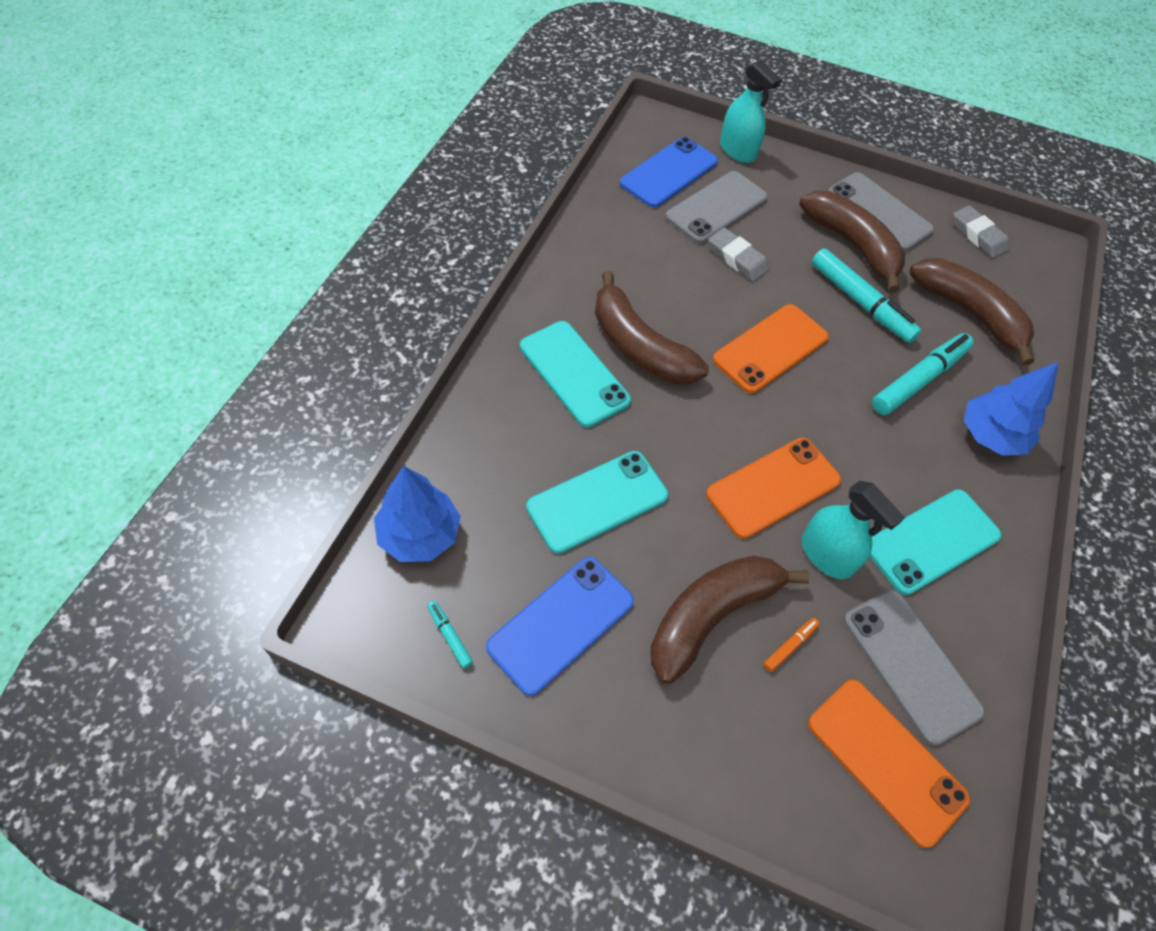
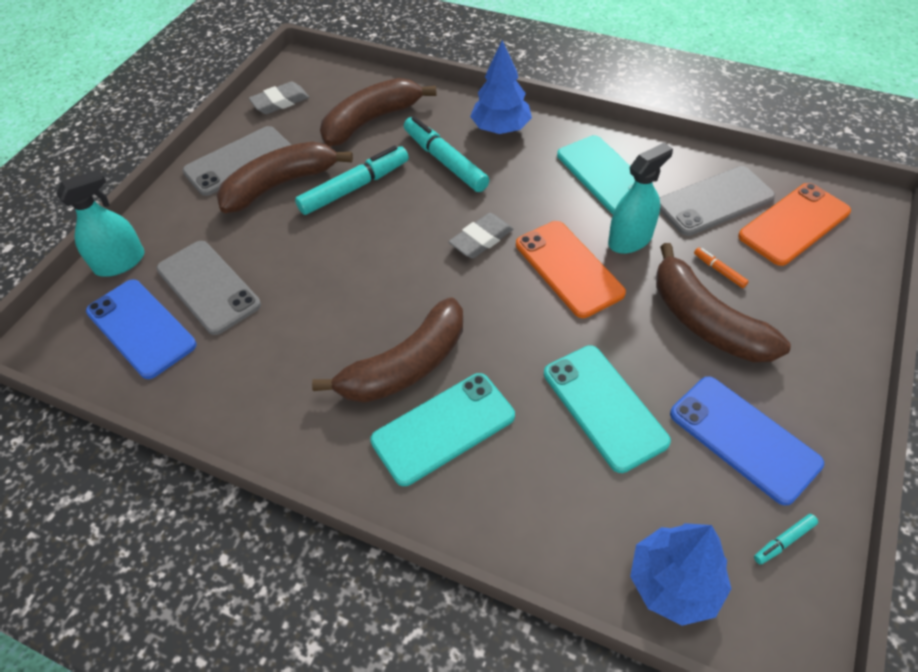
camera: 80 degrees left, 5 degrees down
grey eraser [708,228,769,282] -> grey eraser moved to [448,213,513,258]
orange phone [713,304,829,394] -> none

